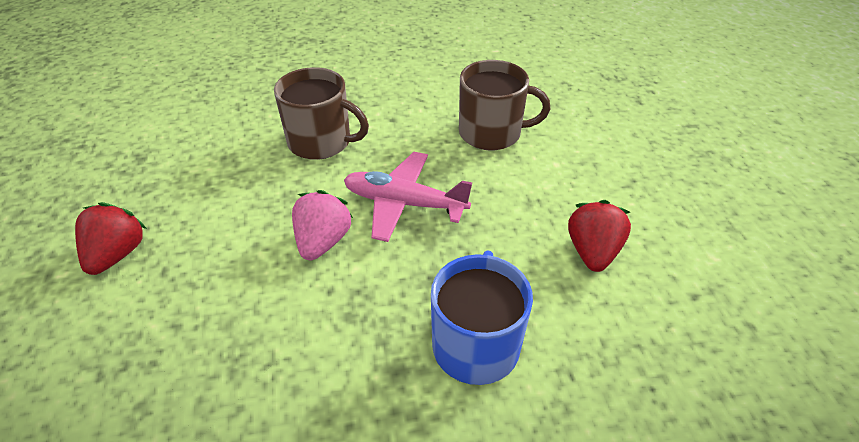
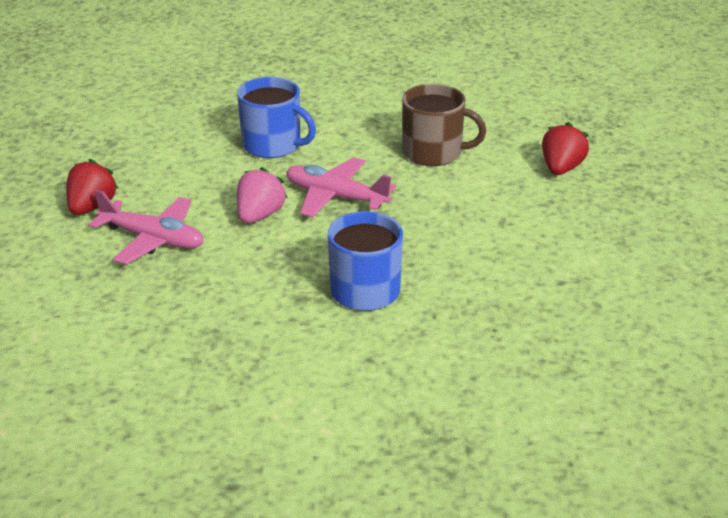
camera: 10 degrees right, 10 degrees down
brown mug [274,67,369,160] -> blue mug [237,77,316,158]
red strawberry [568,200,631,272] -> red strawberry moved to [542,122,589,175]
none -> pink plane [89,190,204,265]

